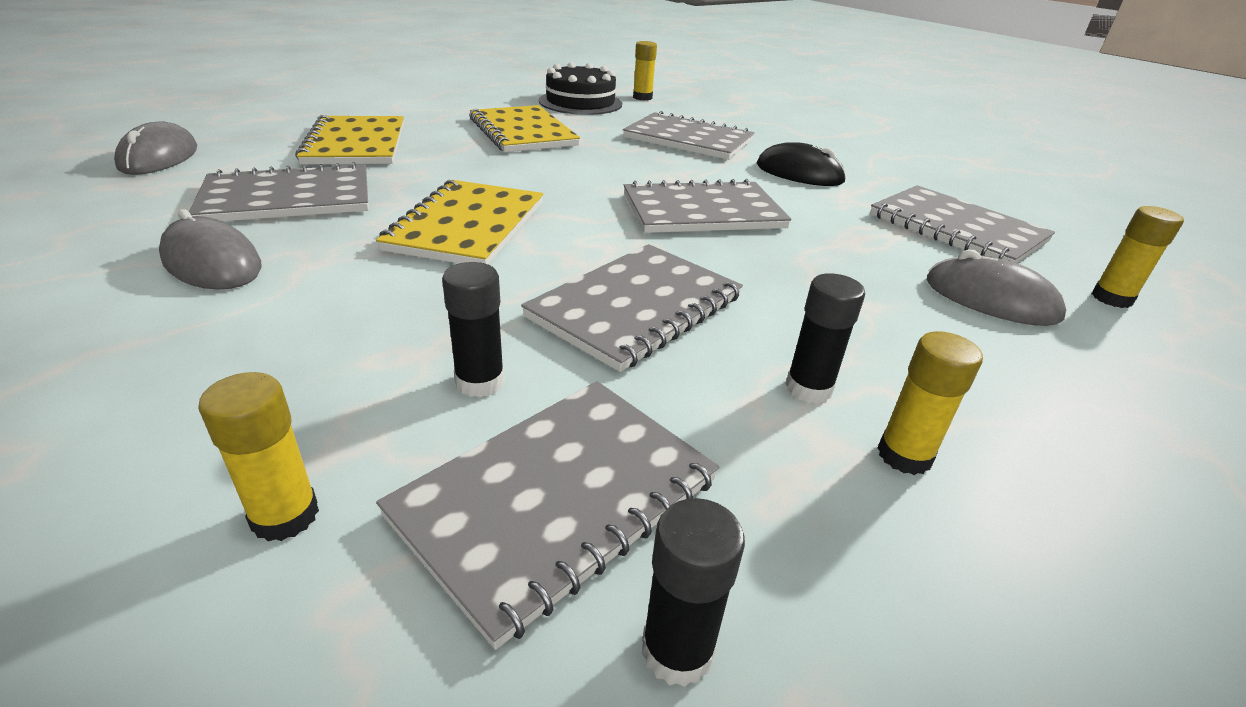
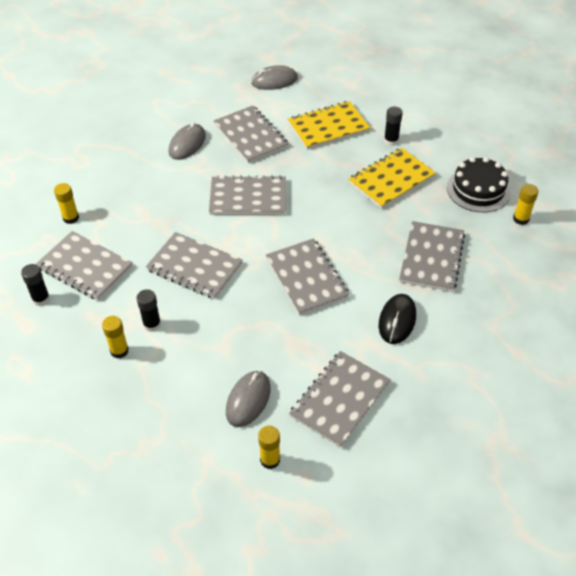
camera: 80 degrees right, 15 degrees up
yellow notebook [376,180,543,264] -> grey notebook [209,175,286,215]
black glue stick [442,262,505,397] -> black glue stick moved to [384,106,403,146]

